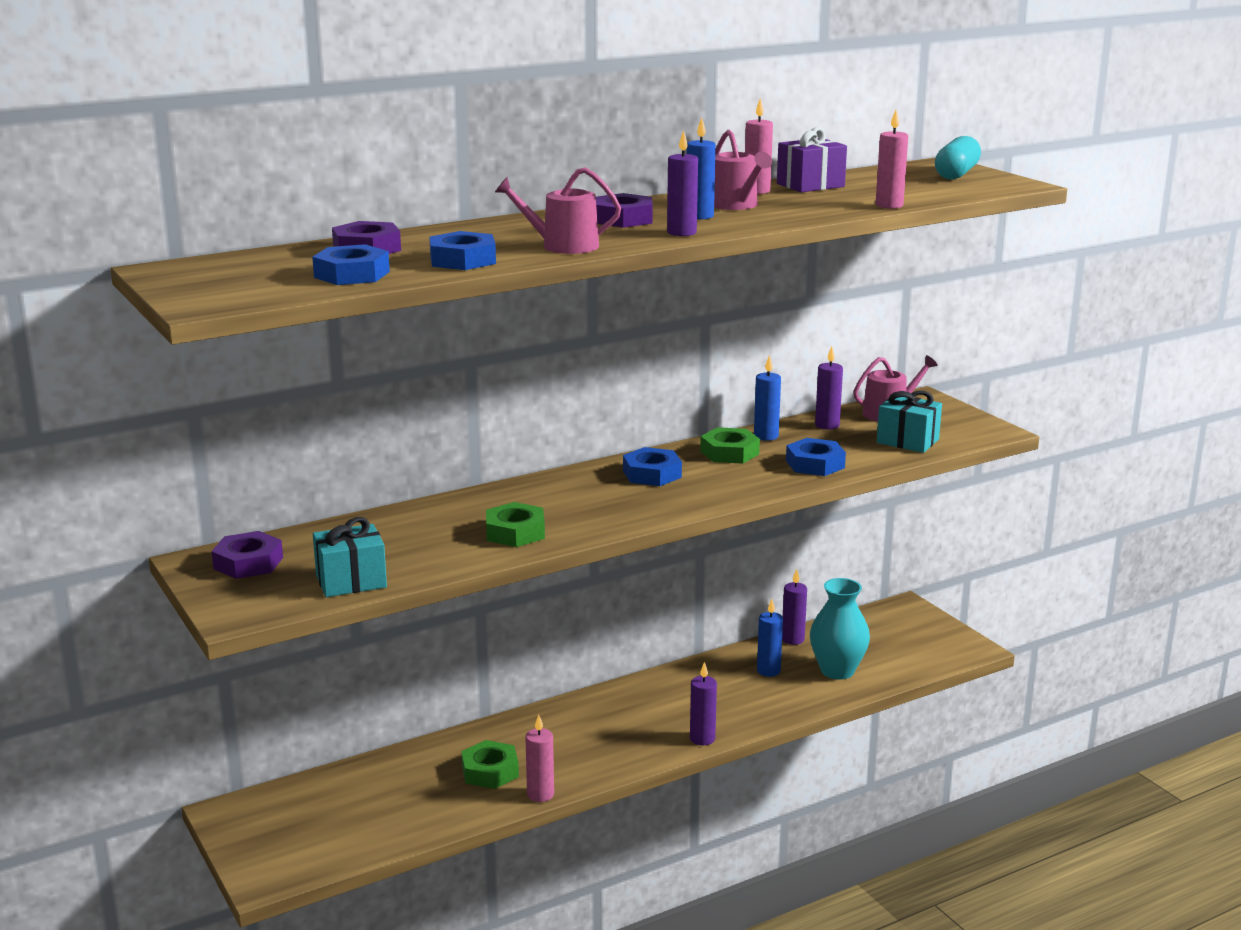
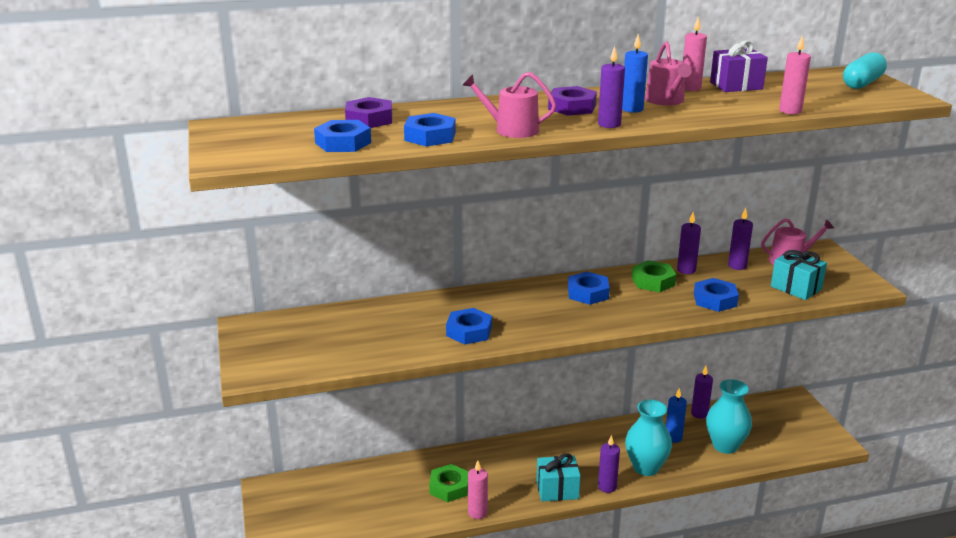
camera: 15 degrees right, 5 degrees up
purple nut [211,531,283,579] -> none
turquoise gift [313,517,387,597] -> turquoise gift moved to [537,453,581,501]
green nut [486,502,545,547] -> blue nut [446,308,492,344]
blue candle [754,355,781,441] -> purple candle [677,212,701,274]
none -> turquoise vase [625,400,672,476]

